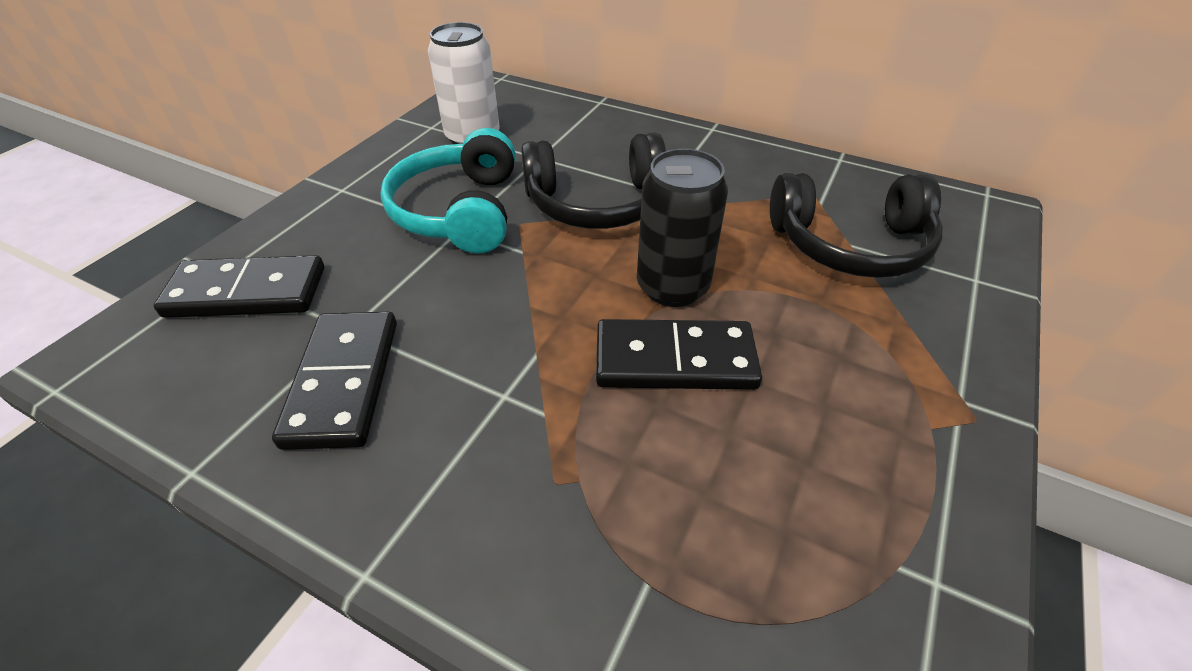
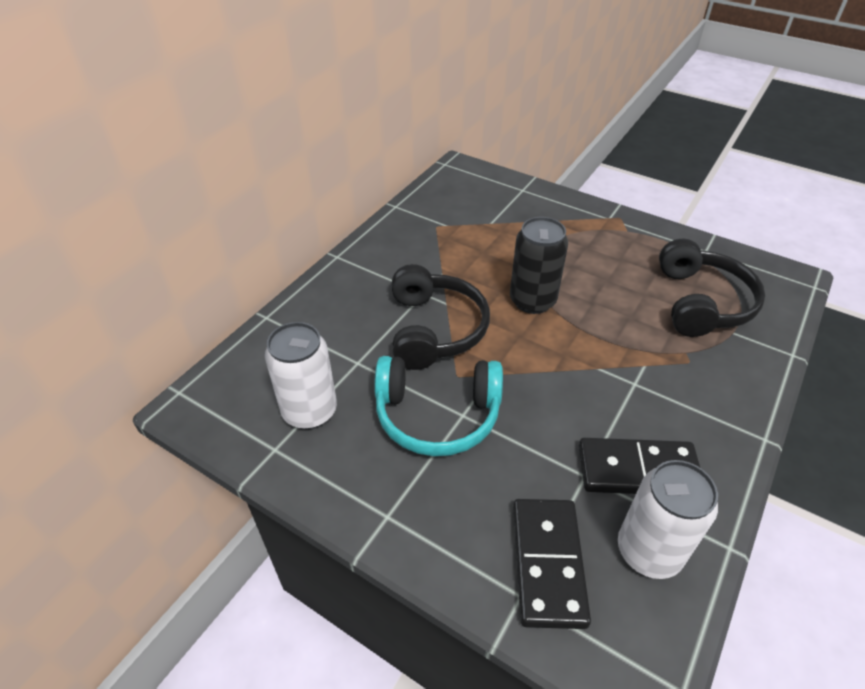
camera: 85 degrees left, 0 degrees up
black domino [596,319,762,390] -> none
black headphones [770,173,943,278] -> black headphones moved to [659,239,765,337]
none -> white can [618,460,718,579]

